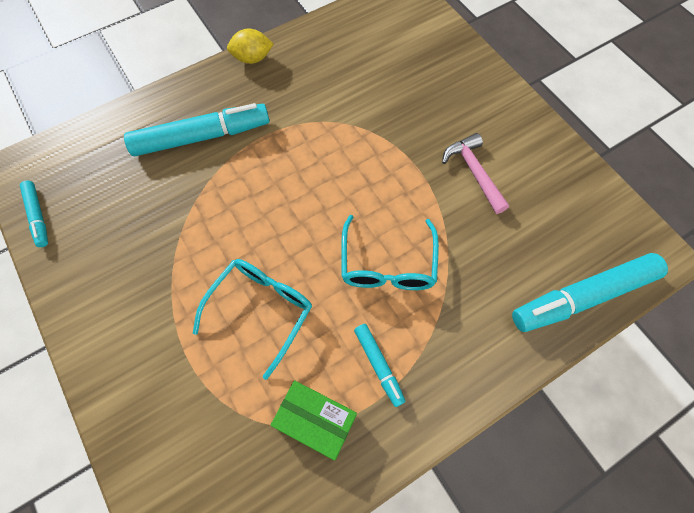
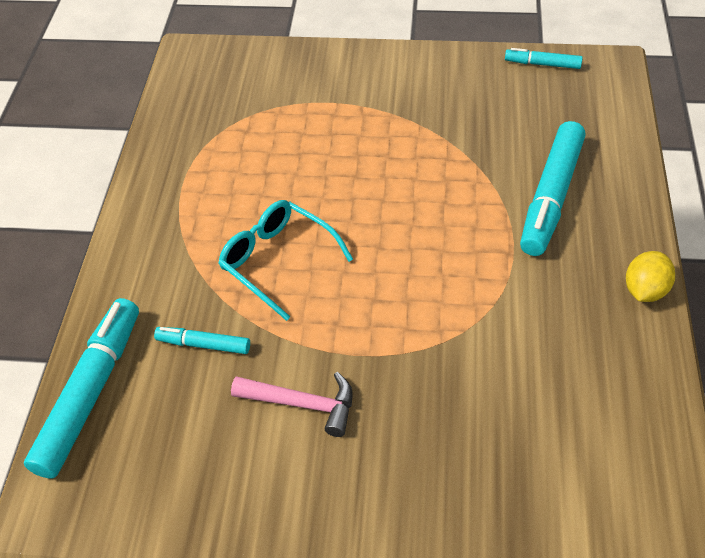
camera: 130 degrees right, 15 degrees down
turquoise glasses [193,259,312,380] -> none
green box [270,380,357,460] -> none
turquoise marker [354,324,406,407] -> turquoise marker moved to [154,327,250,354]

